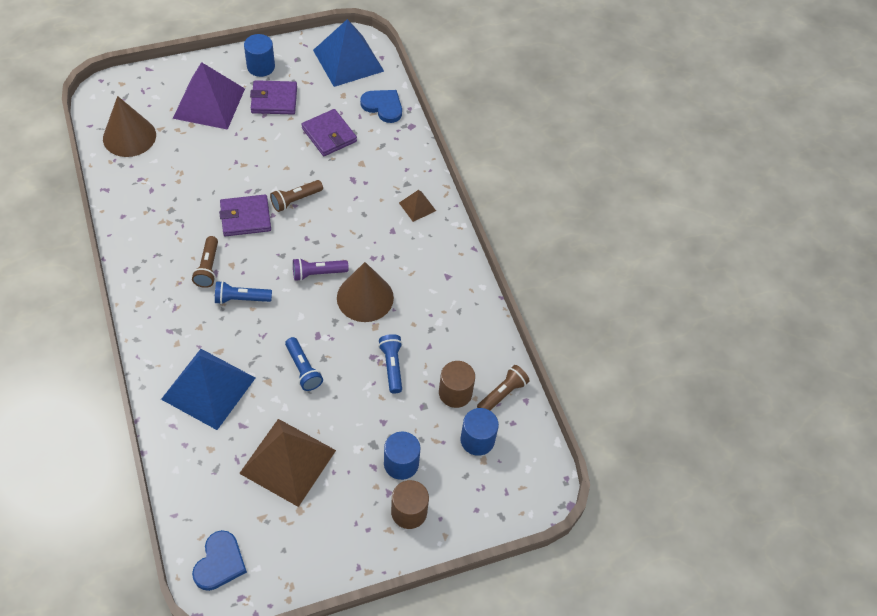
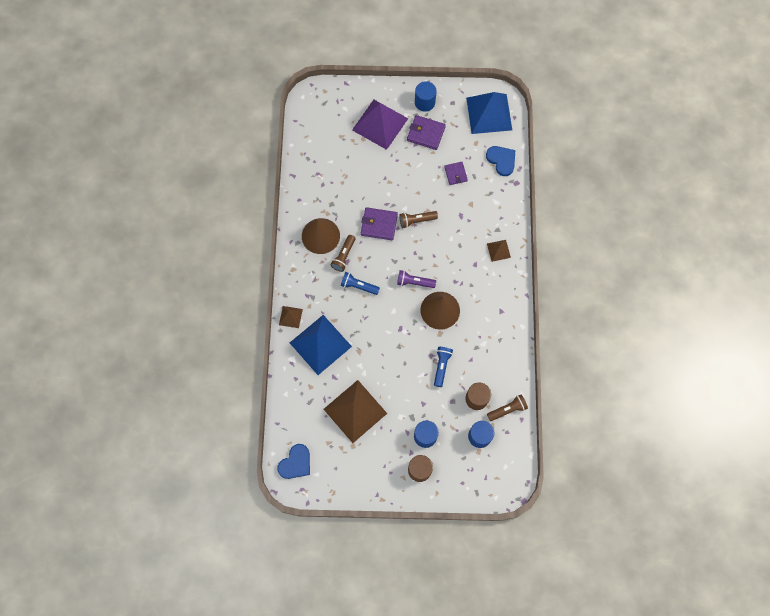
camera: 25 degrees right, 15 degrees up
brown cone [103,96,156,157] -> brown cone moved to [302,218,340,254]
blue flashlight [285,337,323,391] -> none
purple wallet [301,109,357,156] -> purple wallet [444,162,468,185], size x0.65
none -> brown pyramid [279,306,303,328]

